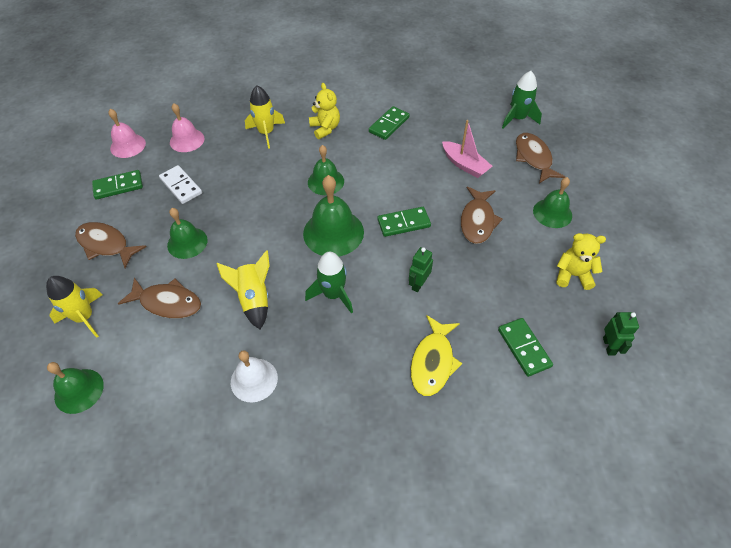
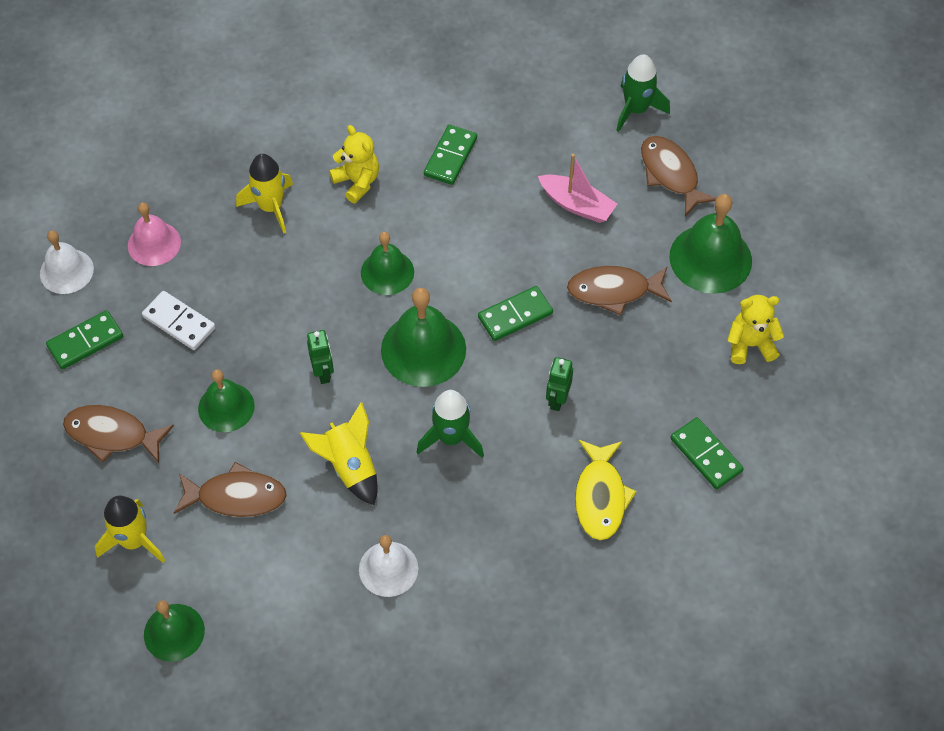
camera: 15 degrees left, 5 degrees up
pink bell [108,109,146,158] -> white bell [40,231,94,294]
brown fish [461,187,503,244] -> brown fish turned 90 degrees clockwise [567,266,672,315]
green bell [533,177,572,228] -> green bell [669,194,752,294], size x1.55
green robot [603,312,639,356] -> green robot moved to [307,330,334,384]

